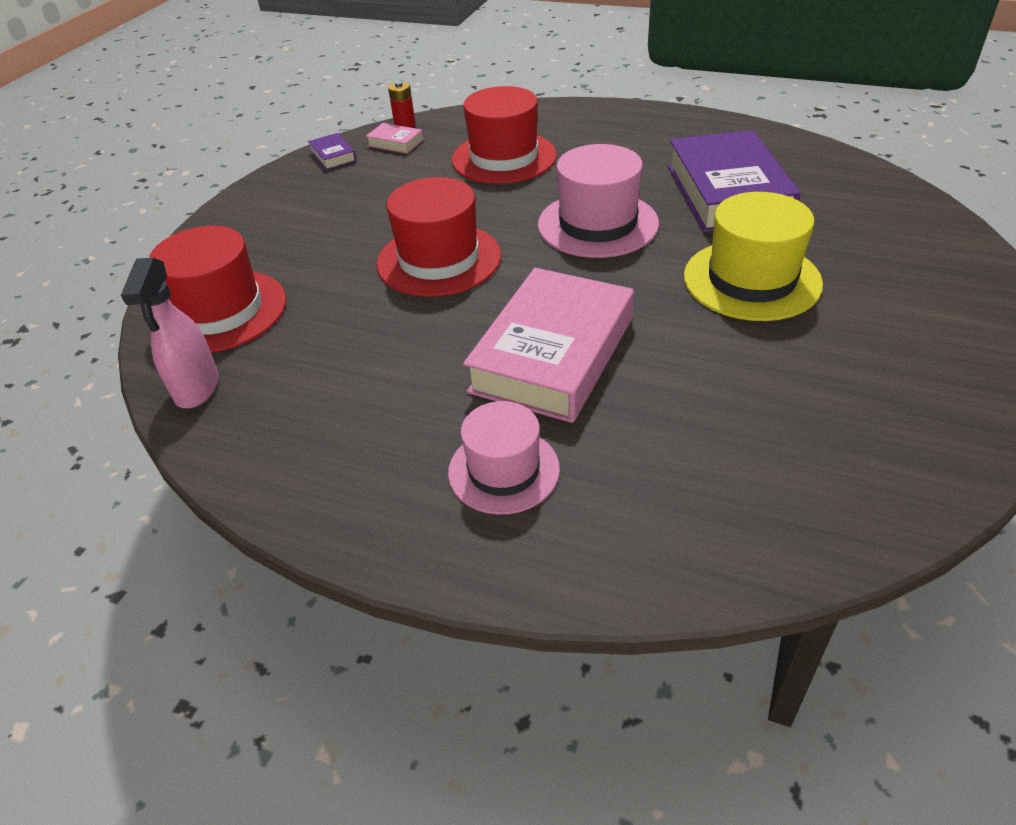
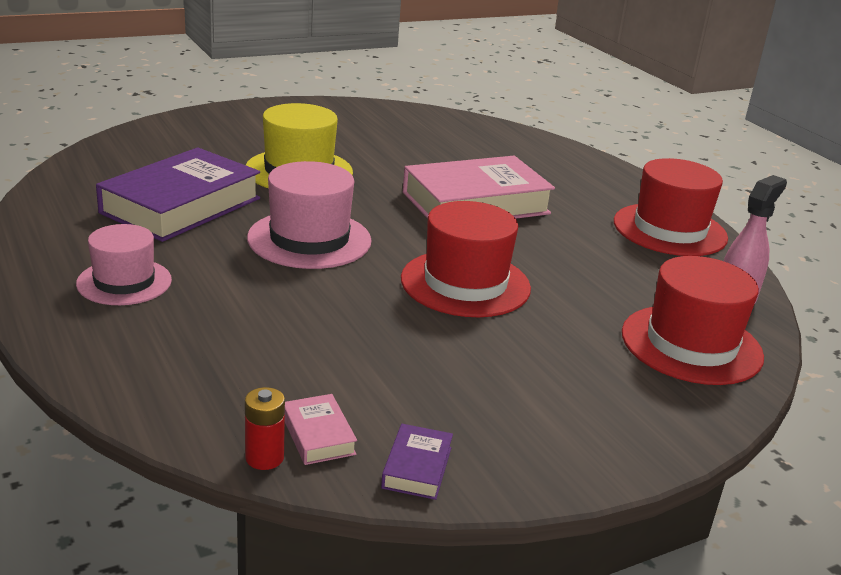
camera: 145 degrees left, 15 degrees down
pink hat [448,401,560,515] -> pink hat moved to [76,224,172,305]
red hat [451,86,557,184] -> red hat moved to [614,158,728,256]

